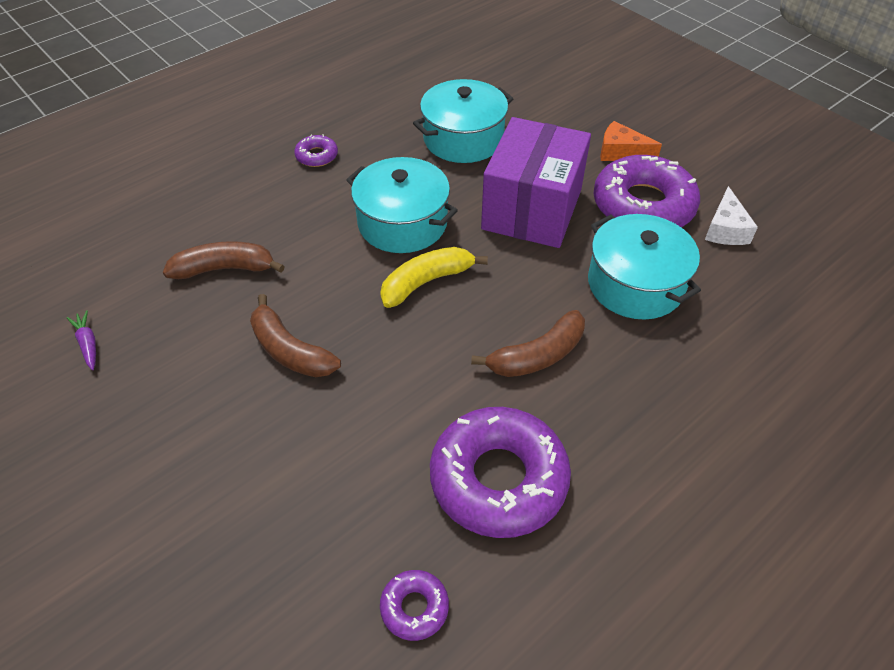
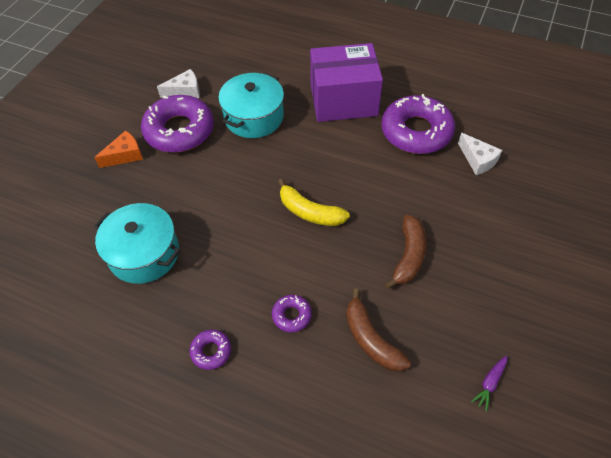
camera: 115 degrees left, 5 degrees up
turquoise pot [346,157,458,253] -> none
purple donut [380,570,449,641] -> purple donut moved to [272,295,312,332]
brown banana [471,310,585,377] -> none
purple box [481,117,591,248] -> purple box moved to [310,43,383,122]
orange cheese [600,121,662,161] -> orange cheese turned 120 degrees counterclockwise [94,130,143,168]
none -> white cheese [458,133,502,175]

